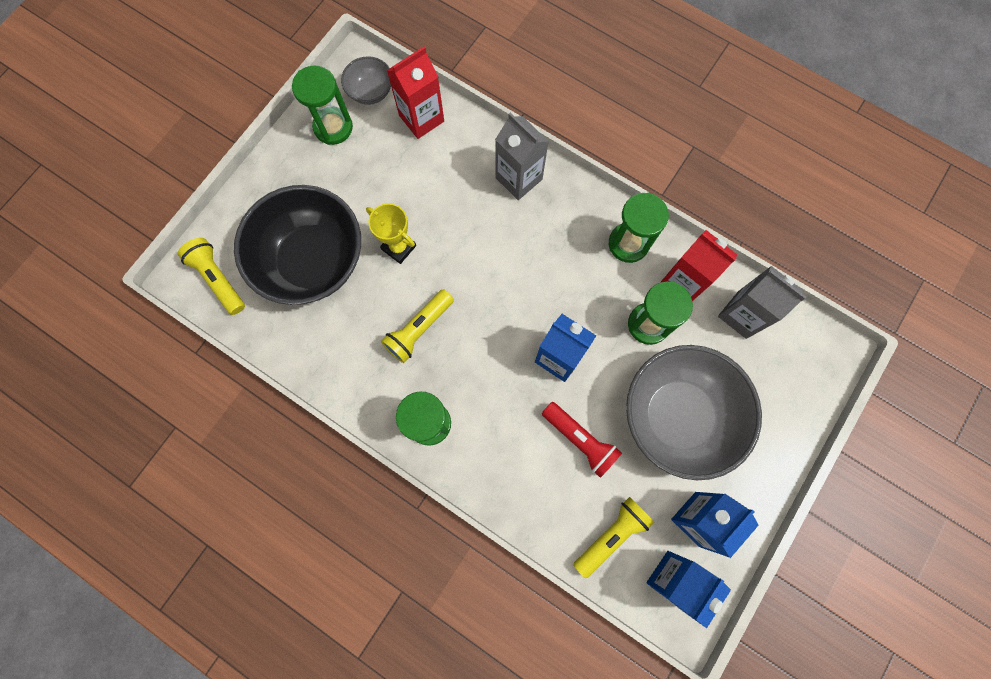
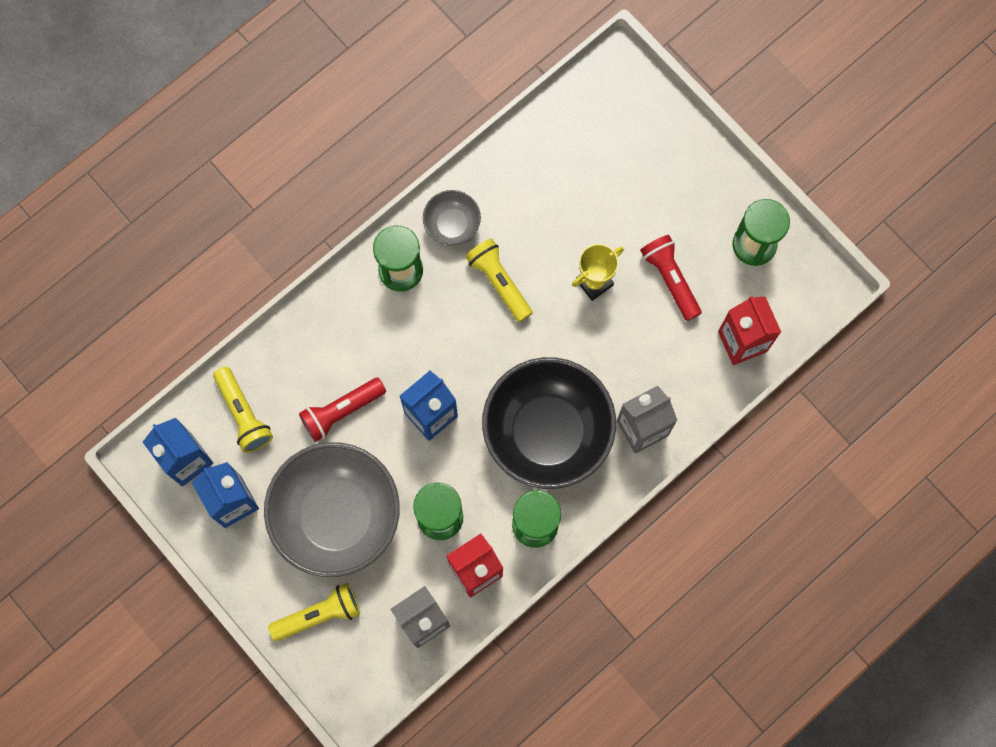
camera: 105 degrees right, 0 degrees up
yellow flashlight [178,238,245,315] -> yellow flashlight moved to [268,583,360,641]
black bowl [234,185,361,305] -> black bowl moved to [482,357,616,489]
grey bowl [341,56,391,105] -> grey bowl moved to [423,190,481,245]
none -> red flashlight [640,235,702,321]

